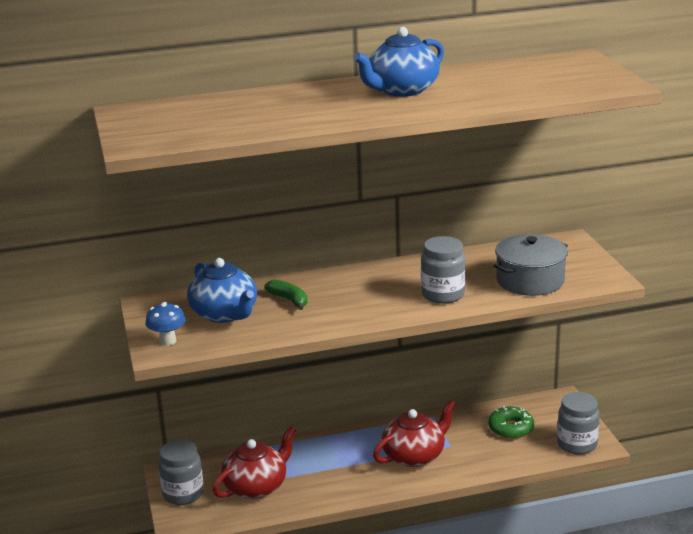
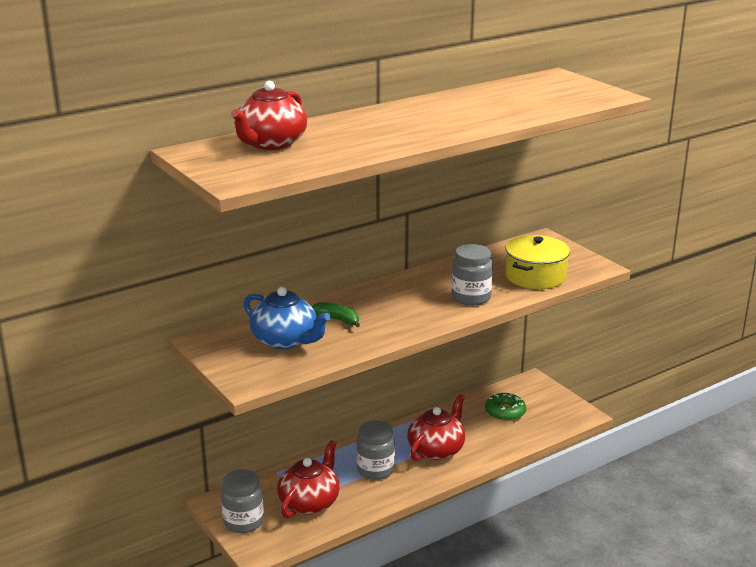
camera: 20 degrees left, 0 degrees up
blue mushroom [146,302,186,346] -> none
blue teapot [353,27,444,97] -> none
grey pot [494,234,568,296] -> yellow pot [506,235,570,289]
grey jar [557,392,600,455] -> grey jar moved to [356,420,395,480]
none -> red teapot [231,81,307,150]

